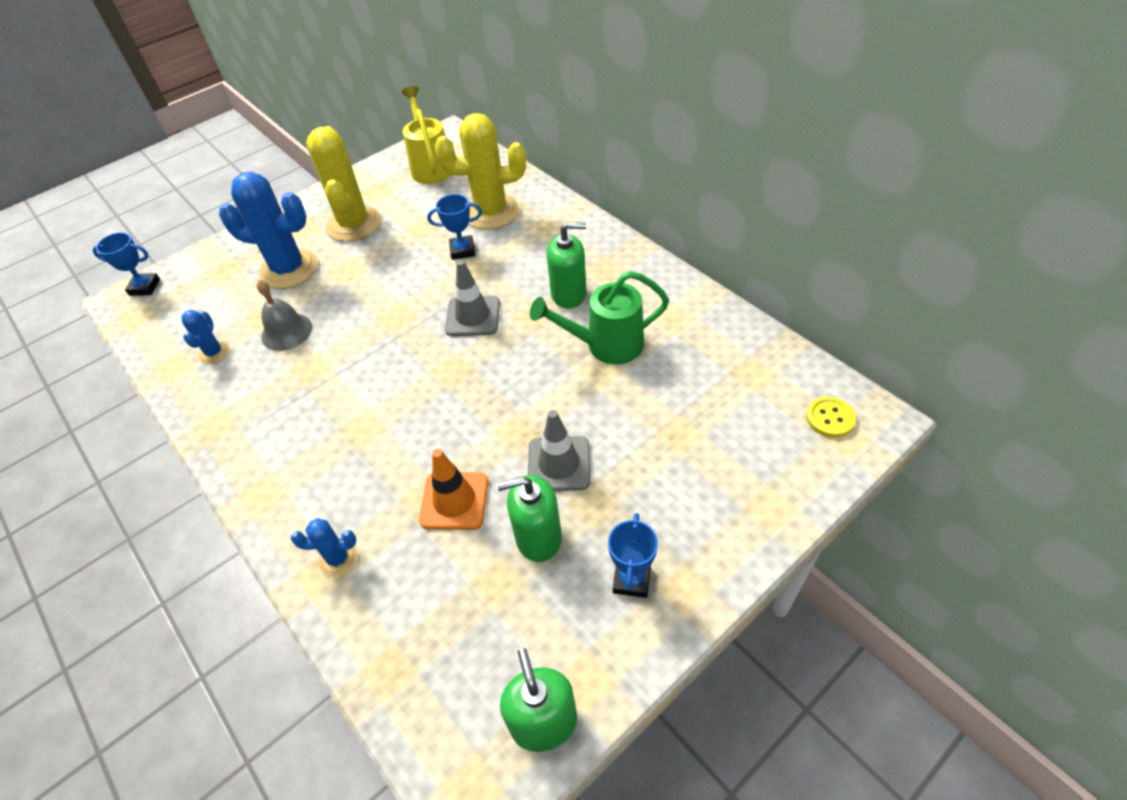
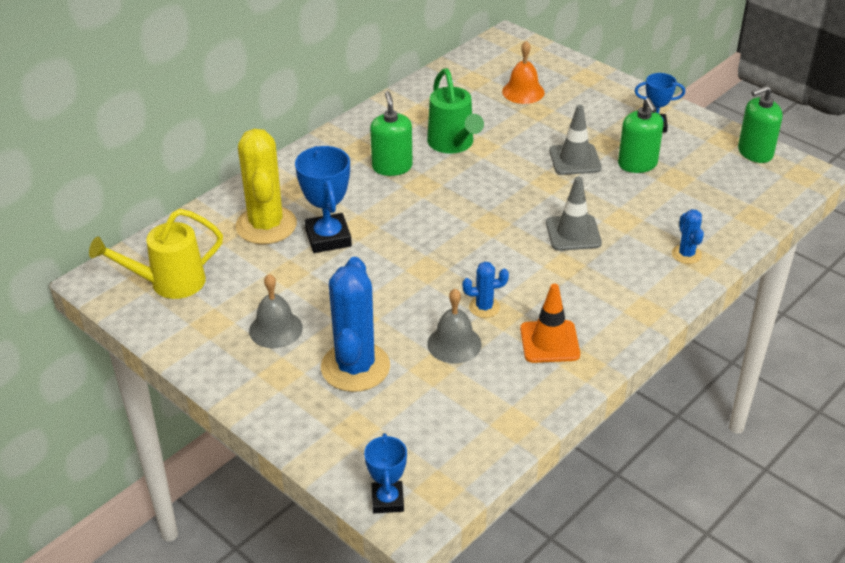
camera: 100 degrees left, 10 degrees down
blue cactus [181,310,230,364] -> blue cactus moved to [462,262,509,318]
yellow cactus [306,126,382,242] -> grey bell [249,274,303,348]
orange traffic cone [419,449,488,530] -> orange traffic cone moved to [520,284,580,363]
blue trophy [427,194,482,260] -> blue trophy [295,146,352,253], size x1.59
grey traffic cone [445,260,500,336] -> grey traffic cone moved to [546,177,602,251]
yellow button [806,397,856,438] -> none
none -> orange bell [502,41,545,104]

